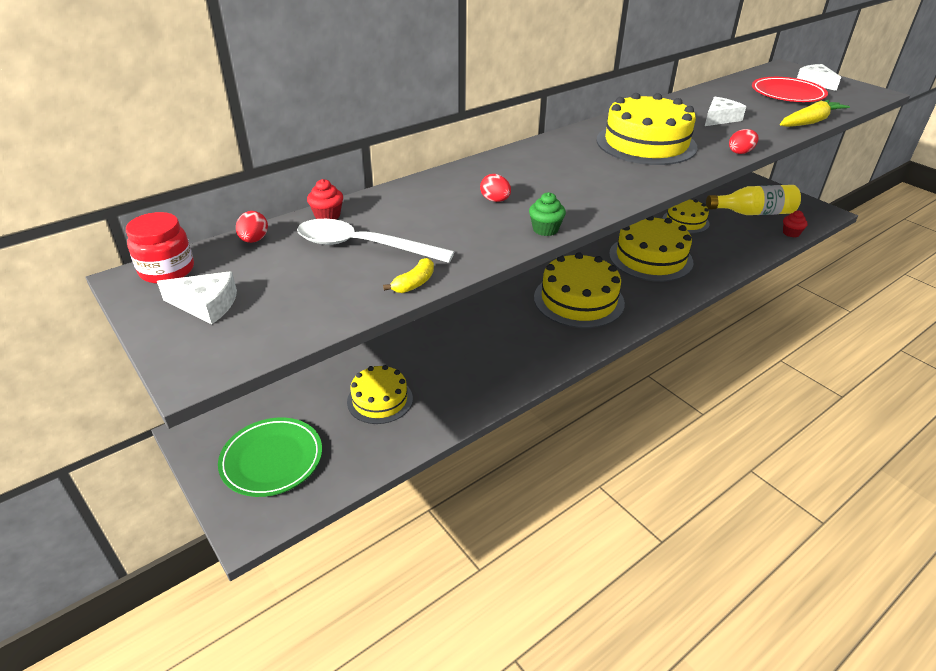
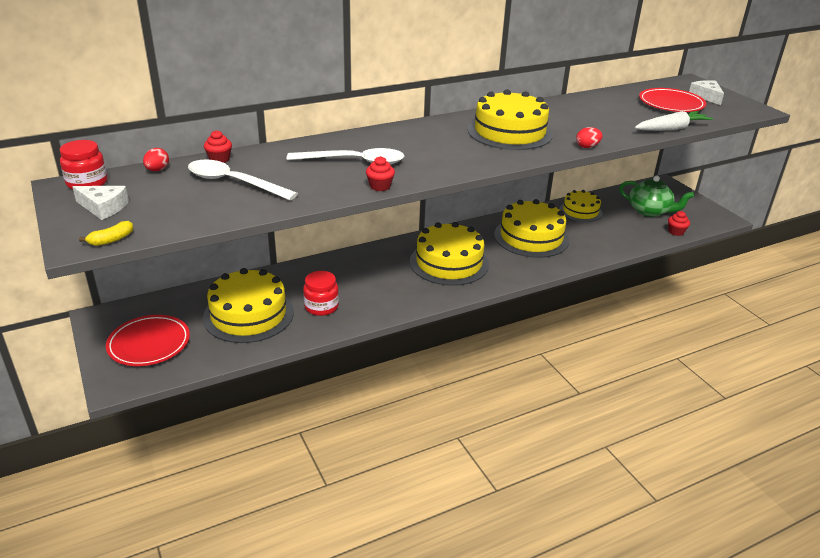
camera: 10 degrees right, 5 degrees down
green plate [218,417,322,497] -> red plate [106,315,190,366]
yellow cake [347,365,413,424] -> yellow cake [203,268,294,343], size x1.66
yellow banana [383,258,434,293] -> yellow banana moved to [79,221,134,246]
red egg [480,174,511,202] -> white spoon [287,148,404,165]
green cupcake [529,192,566,236] -> red cupcake [366,156,395,191]
white cheese [705,97,747,126] -> none
yellow bottle [706,185,801,215] -> green teapot [619,176,694,217]
yellow carrot [780,99,850,127] -> white carrot [635,111,713,131]
none -> red jar [303,271,339,316]

